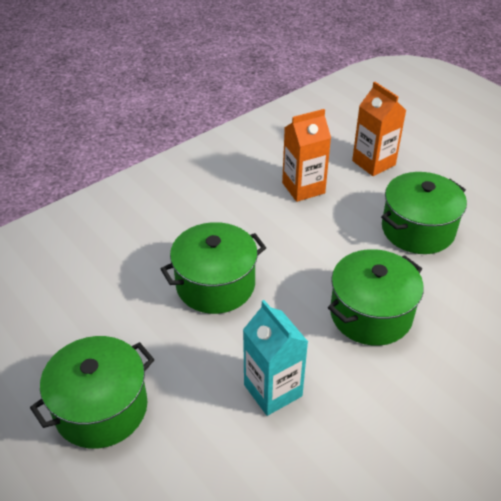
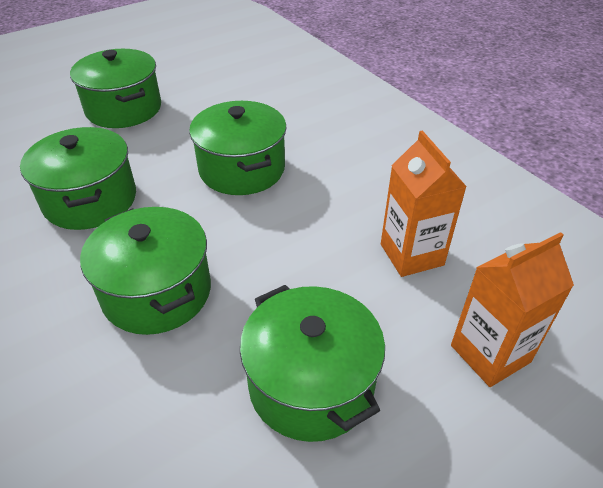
camera: 95 degrees right, 0 degrees up
turquoise carton [243,300,308,416] -> green pot [20,127,136,230]

